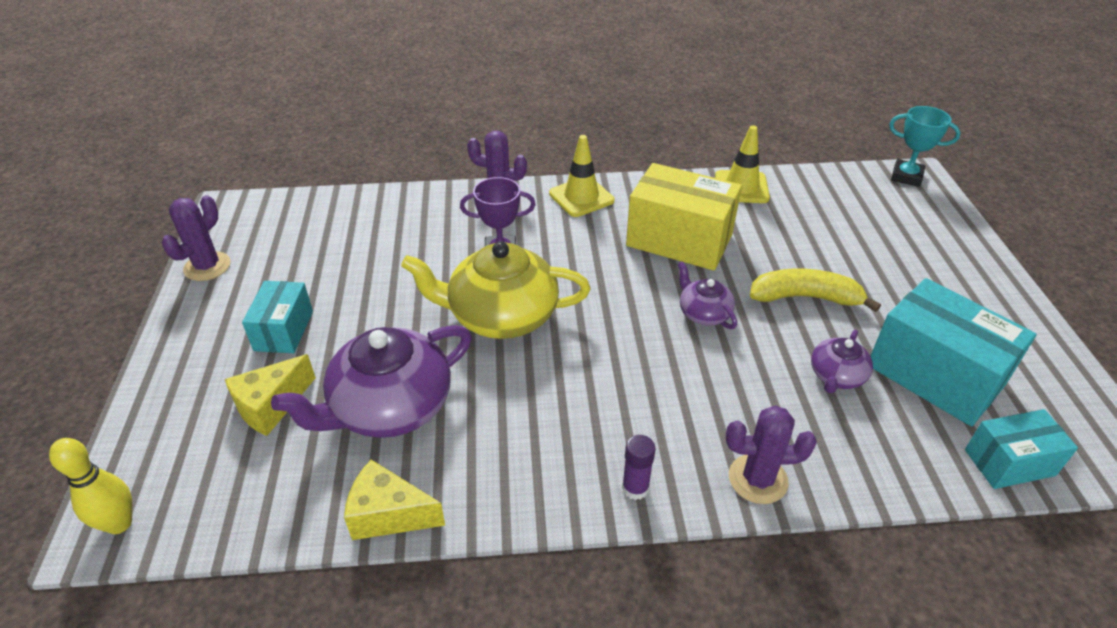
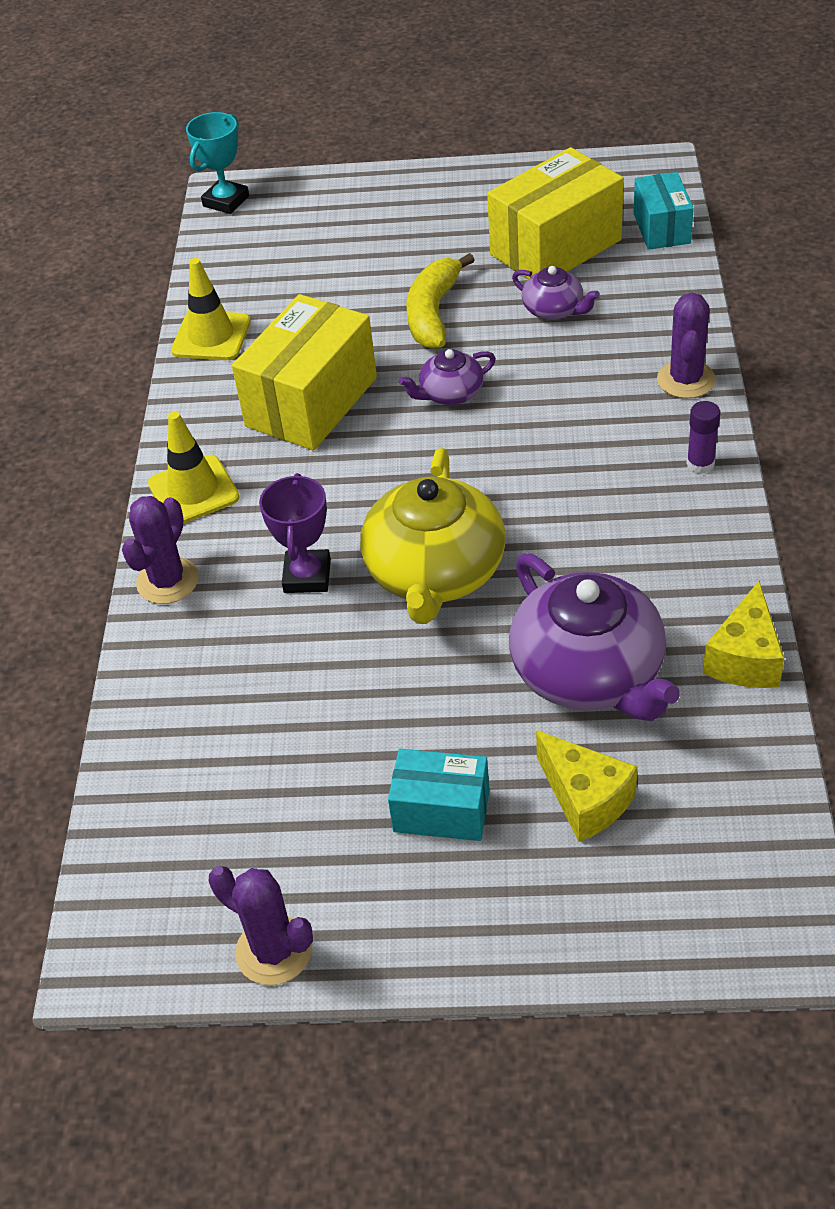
camera: 80 degrees left, 5 degrees up
yellow bowling pin [49,438,132,534] -> none
turquoise box [871,278,1037,426] -> yellow box [487,147,624,279]

